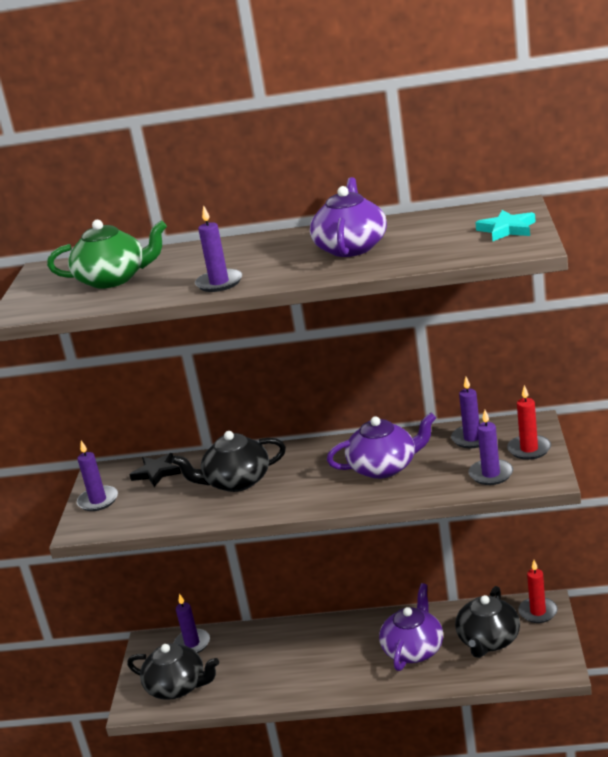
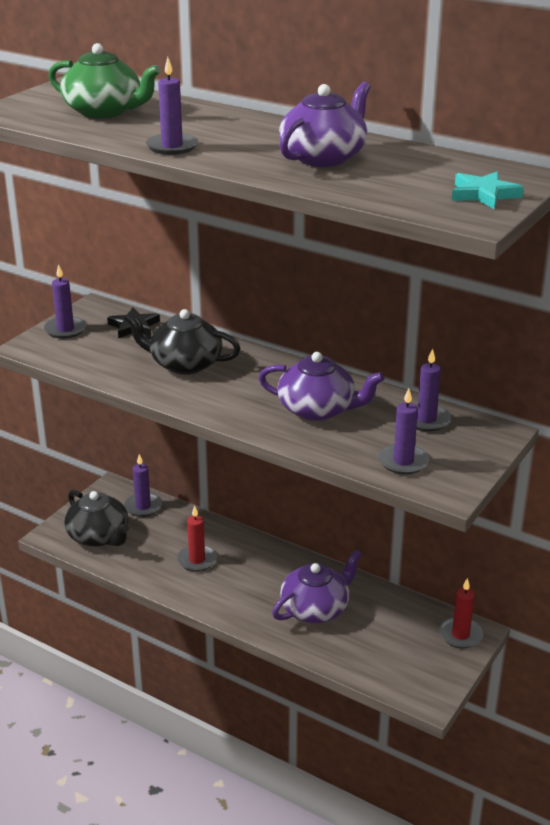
camera: 25 degrees right, 5 degrees up
black teapot [455,586,520,658] -> none
red candle [507,385,551,460] -> red candle moved to [177,505,217,571]

